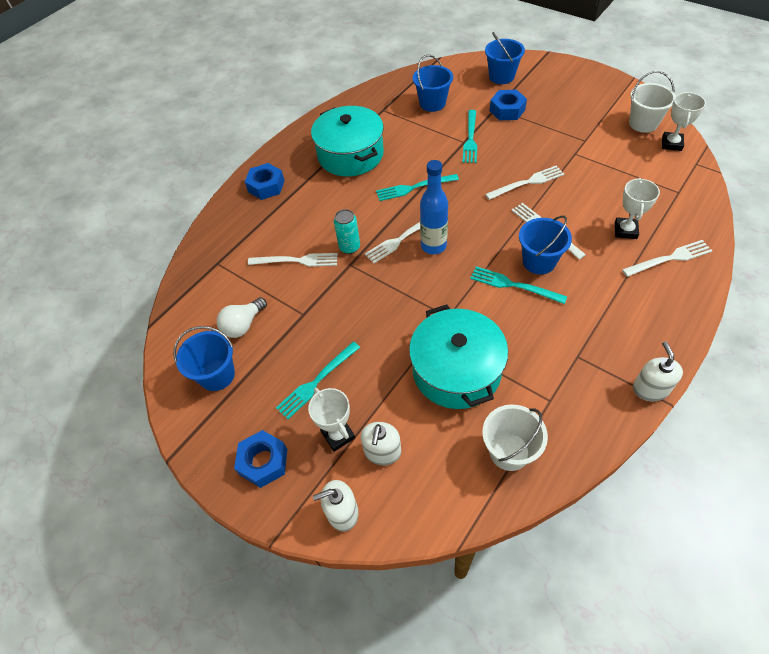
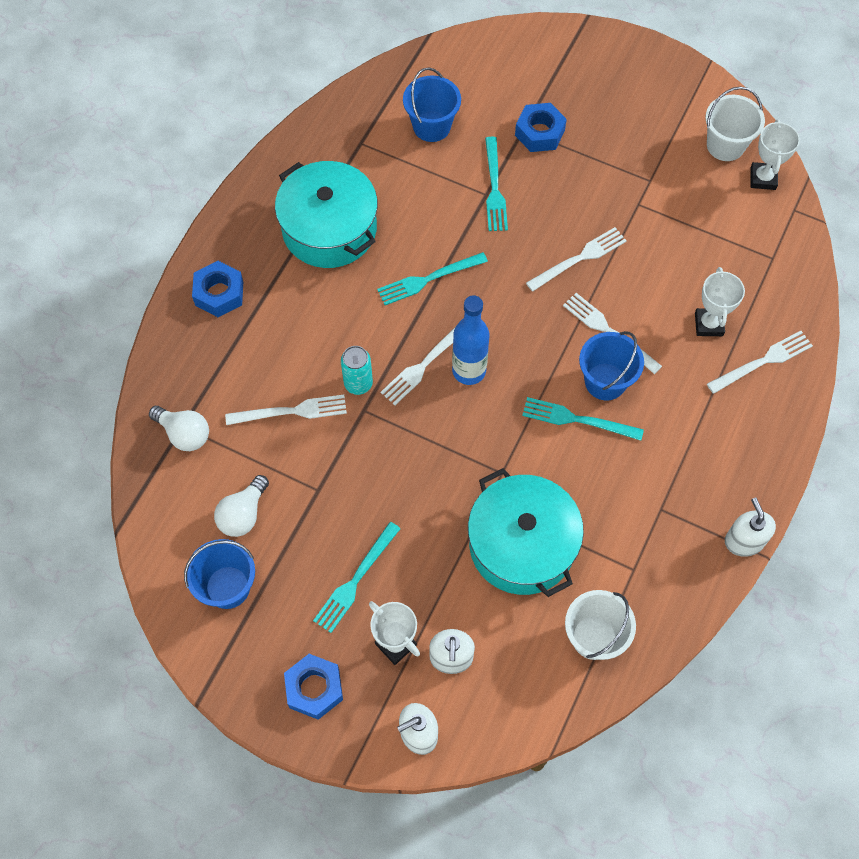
camera: 15 degrees left, 10 degrees up
blue bucket [485,32,525,84] -> none
none -> white light bulb [149,406,209,451]

